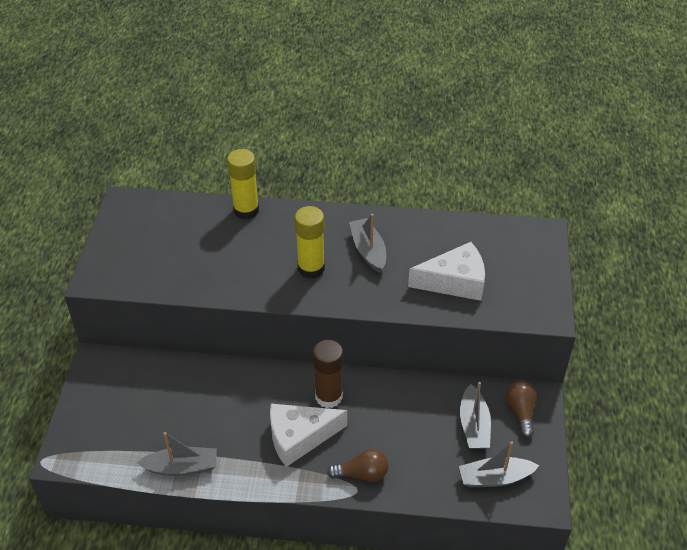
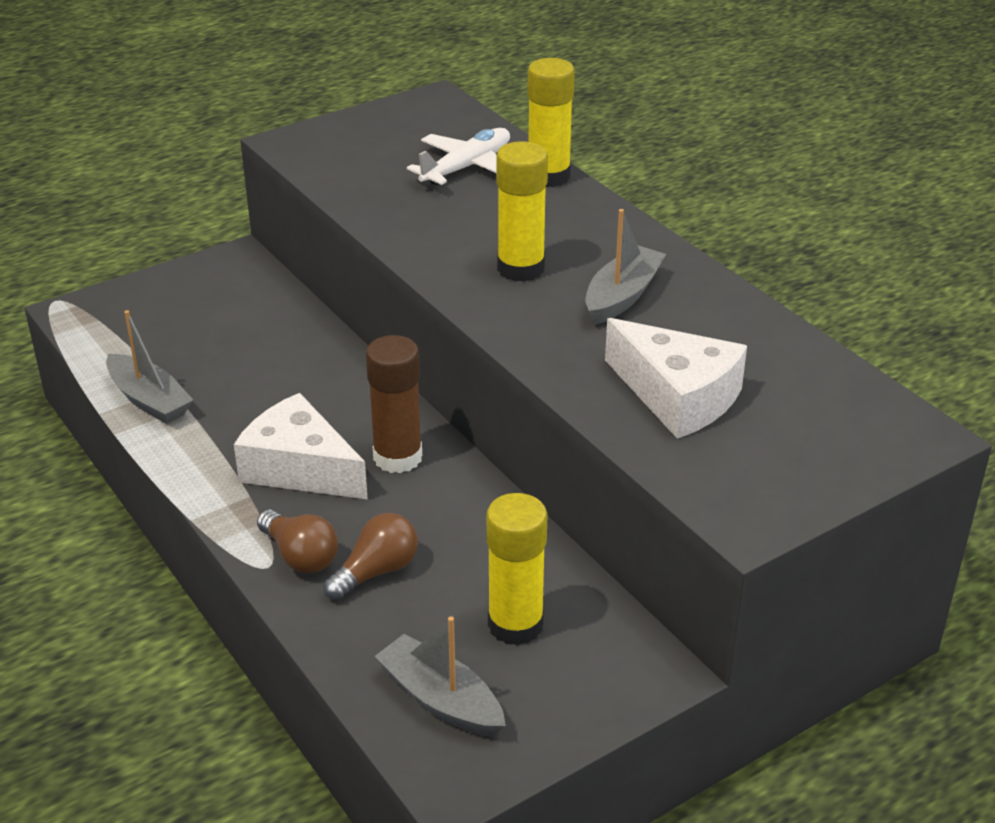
camera: 50 degrees right, 10 degrees down
grey boat [460,382,491,449] -> yellow glue stick [486,493,548,646]
brown light bulb [506,381,537,438] -> brown light bulb moved to [323,513,418,600]
none -> white plane [407,128,510,185]

